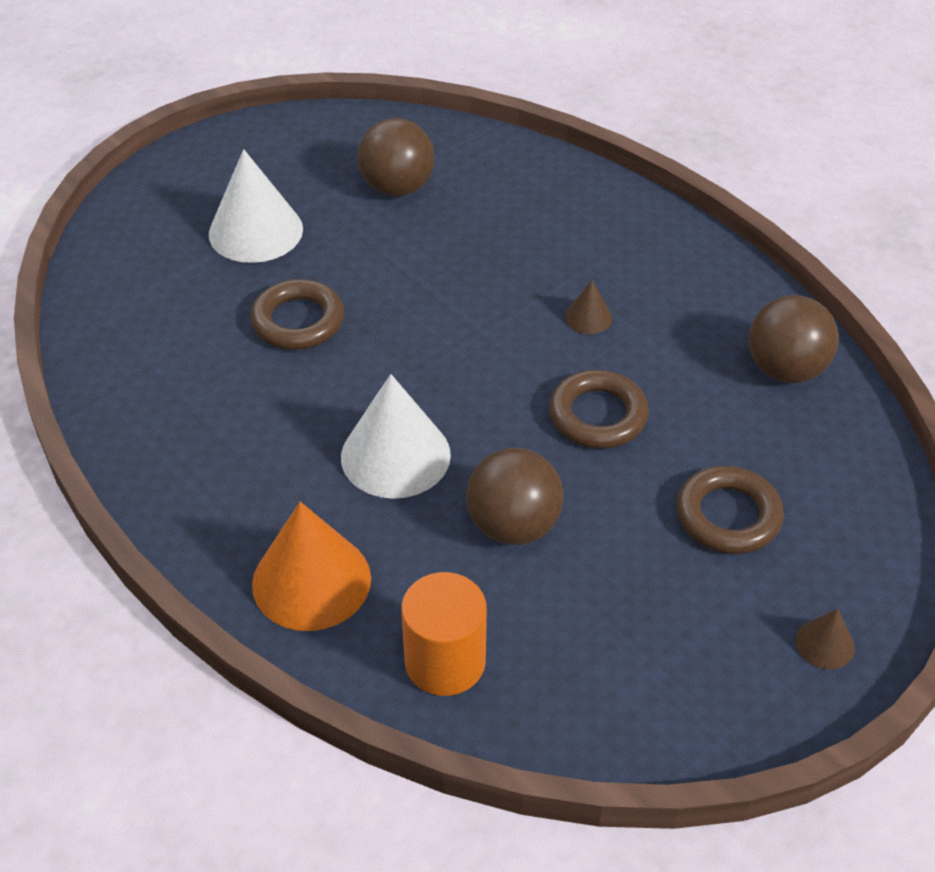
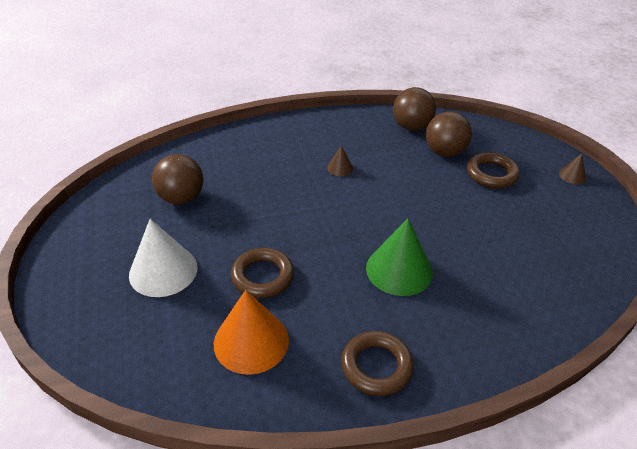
camera: 65 degrees left, 5 degrees down
orange cone [252,502,371,631] -> orange cone moved to [214,290,289,375]
white cone [341,374,451,499] -> green cone [366,218,433,296]
orange cylinder [401,572,487,696] -> none
brown ball [466,448,564,545] -> brown ball moved to [426,111,472,157]
brown ring [549,370,649,449] -> brown ring moved to [341,331,414,396]

